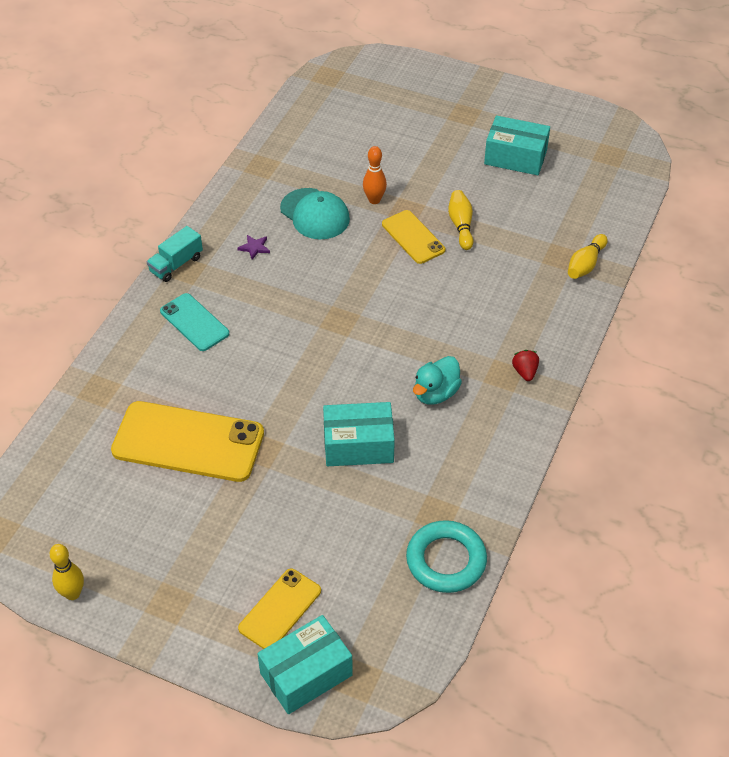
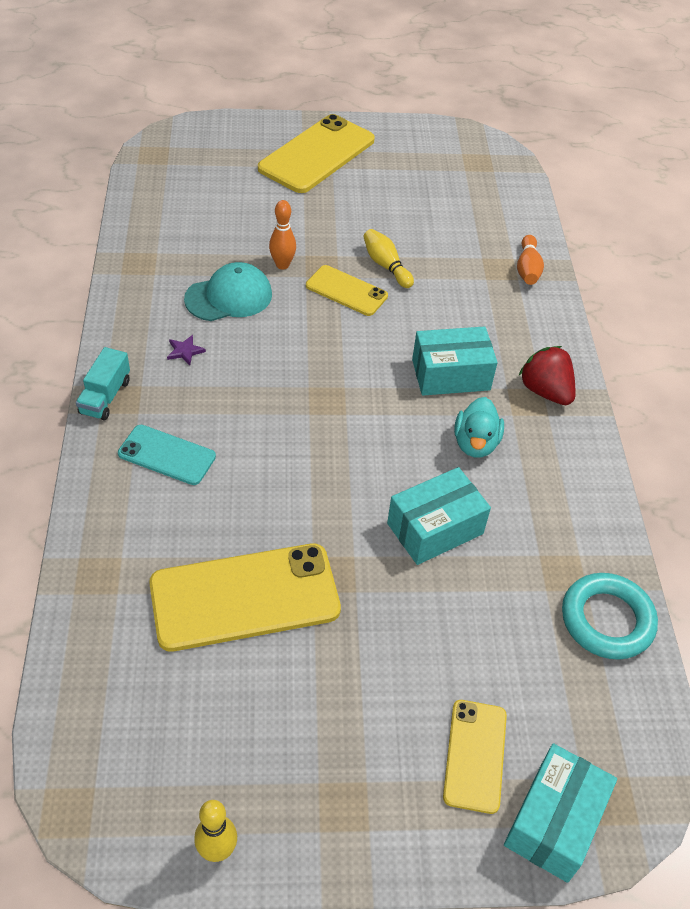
camera: 30 degrees left, 0 degrees up
turquoise cap [280,188,350,240] -> turquoise cap turned 45 degrees counterclockwise [184,262,272,321]
turquoise box [484,115,550,175] -> turquoise box moved to [412,326,498,396]
red strawberry [512,350,539,381] -> red strawberry [519,346,576,405], size x1.74
yellow bowling pin [568,234,608,279] -> orange bowling pin [517,235,544,285]
none -> yellow phone [258,114,375,193]

